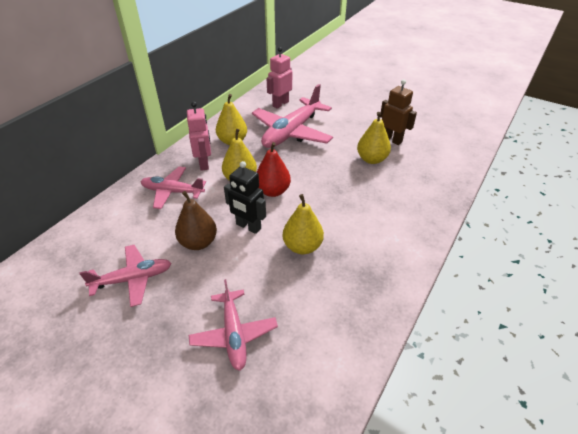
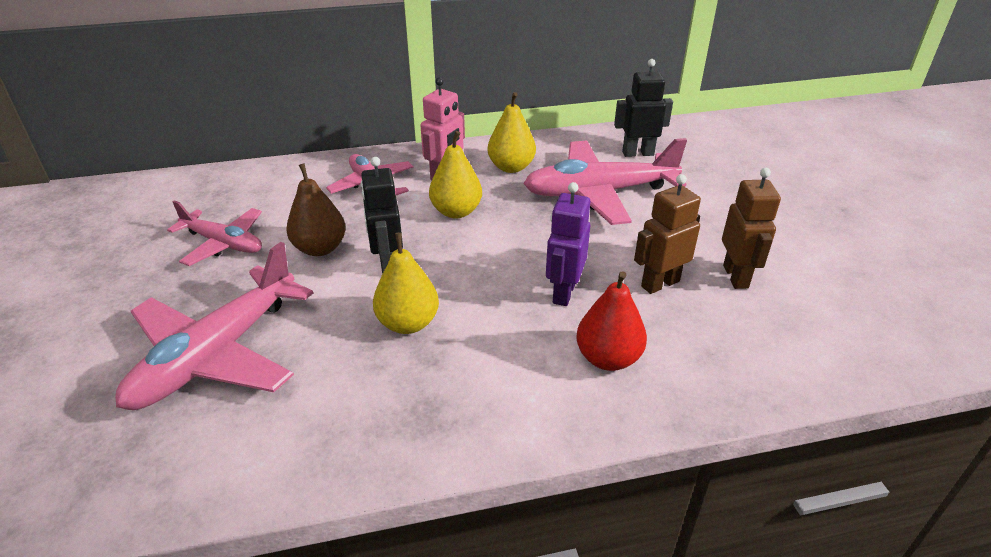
camera: 45 degrees right, 5 degrees down
pink plane [189,279,278,371] -> pink plane [115,242,313,410], size x1.67
red pear [257,142,291,197] -> red pear moved to [576,271,647,371]
pink robot [267,47,292,109] -> black robot [614,59,673,157]
yellow pear [357,112,391,164] -> brown robot [634,174,701,294]
none -> purple robot [546,182,591,306]

